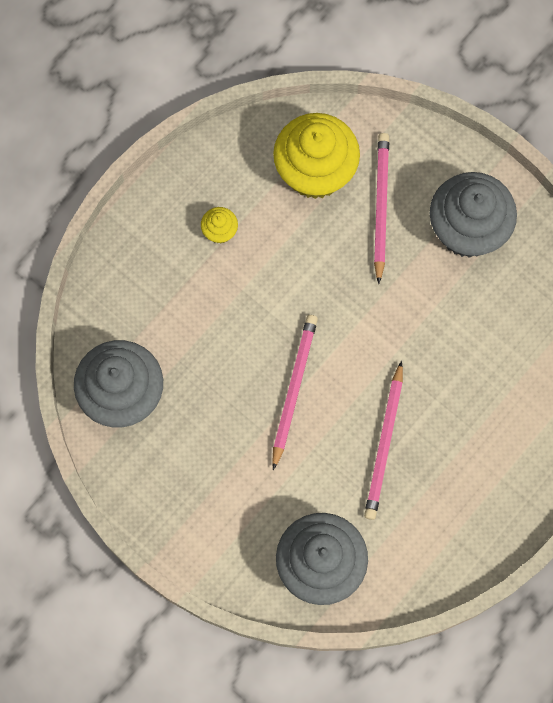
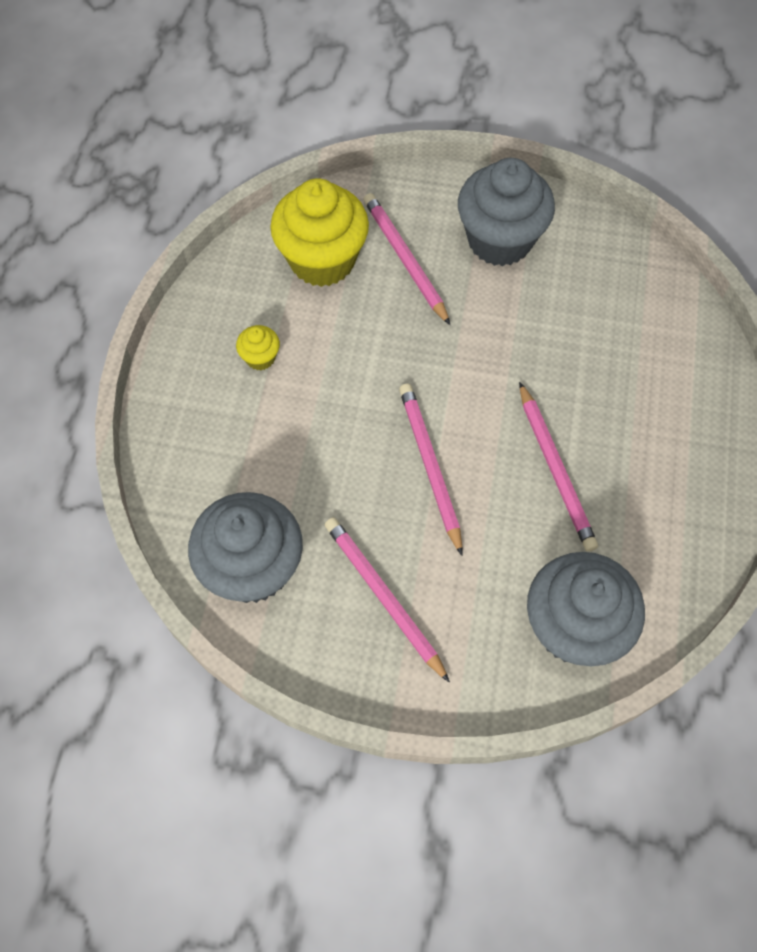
camera: 30 degrees left, 10 degrees down
none -> pink pencil [325,517,450,683]

